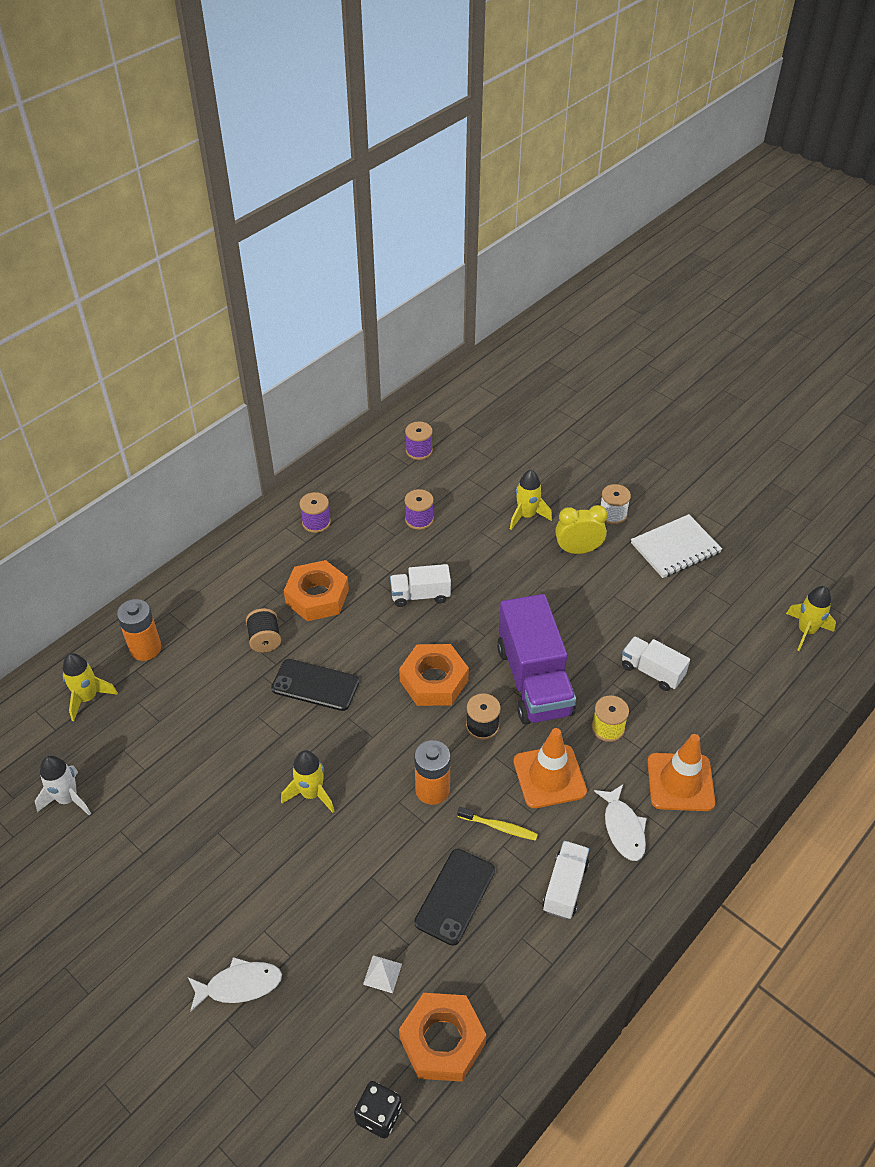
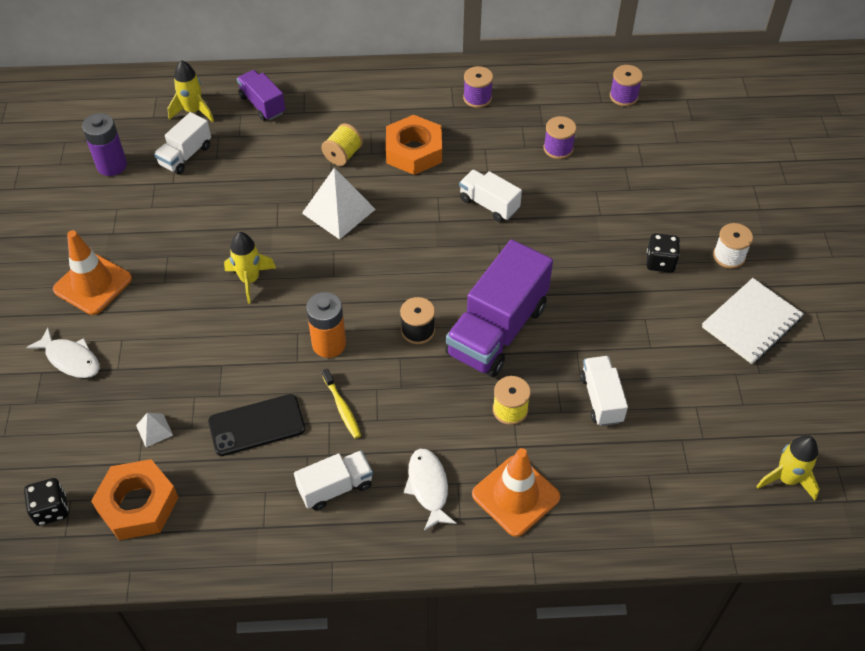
camera: 45 degrees right, 5 degrees up
white rocket [35,756,91,816] -> purple battery [82,113,127,176]
orange battery [117,599,161,661] -> purple truck [237,70,285,121]
black spool [246,608,281,652] -> yellow spool [321,123,363,166]
black phone [271,659,359,711] -> white pyramid [302,168,376,240]
orange nut [399,644,469,706] -> none
yellow rocket [510,470,552,530] -> none
orange traffic cone [513,728,587,808] -> orange traffic cone moved to [53,230,132,315]
yellow clock [555,505,608,554] -> black dice [647,233,680,273]
white fish [594,785,647,861] -> white fish turned 135 degrees clockwise [404,449,457,531]
white notebook [631,514,722,578] -> white notebook turned 60 degrees counterclockwise [702,278,804,364]
none -> white truck [154,112,211,174]

